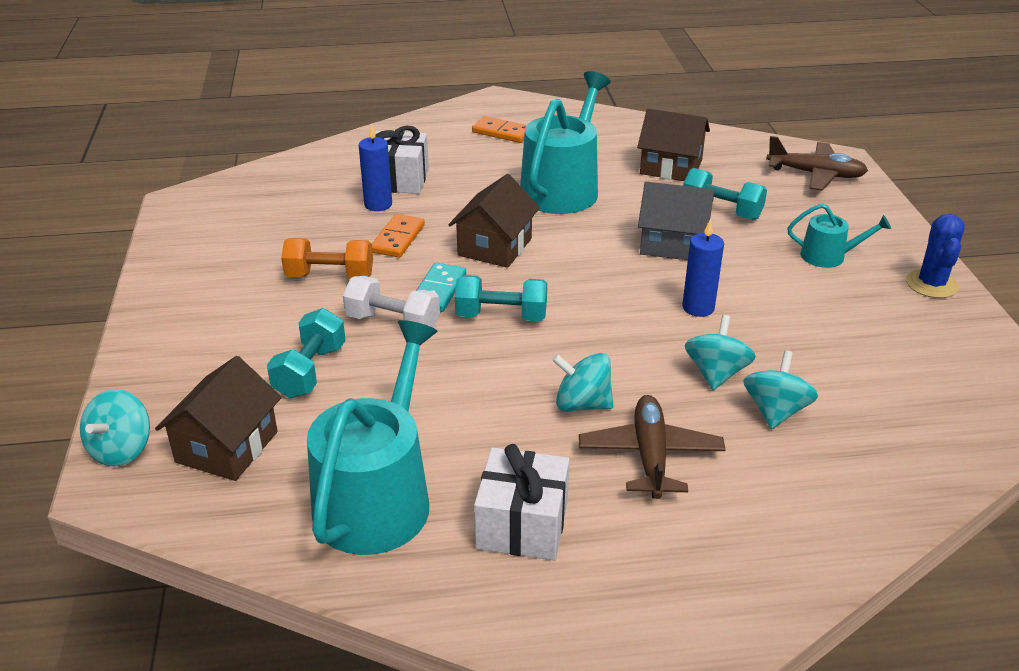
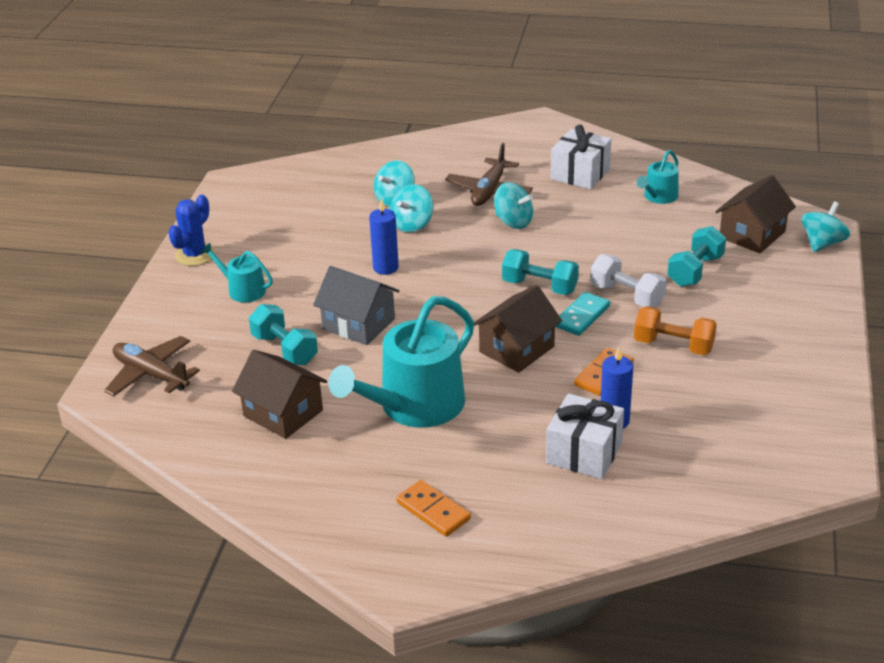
camera: 160 degrees left, 0 degrees up
turquoise watering can [307,320,438,555] -> turquoise watering can [636,150,679,204], size x0.49

